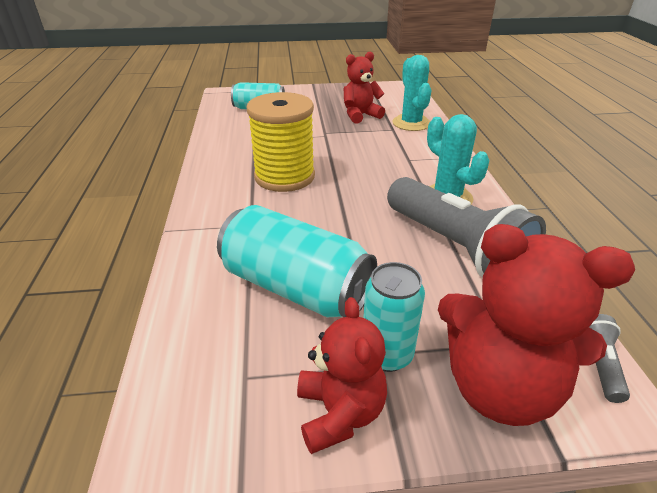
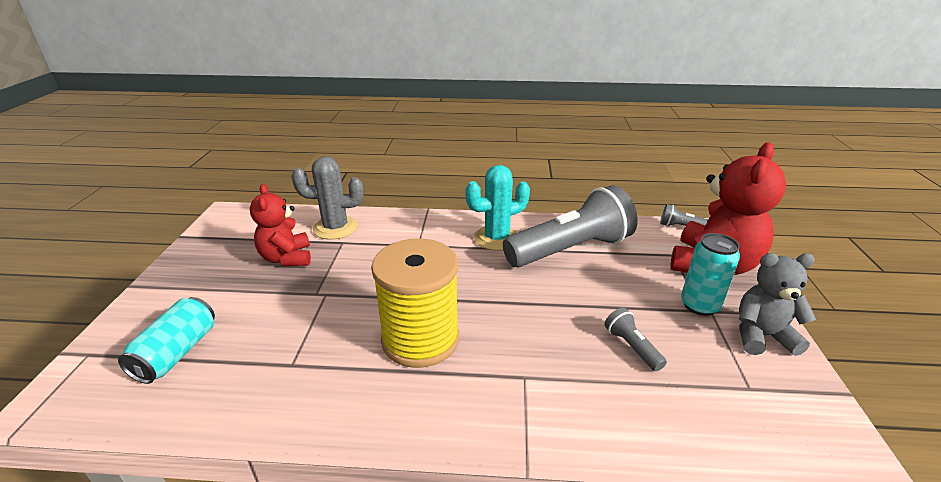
camera: 80 degrees left, 5 degrees down
turquoise can [217,205,377,318] -> grey flashlight [605,308,667,371]
red teddy bear [297,297,387,454] -> grey teddy bear [739,253,816,356]
turquoise cactus [392,55,431,131] -> grey cactus [291,156,364,240]

